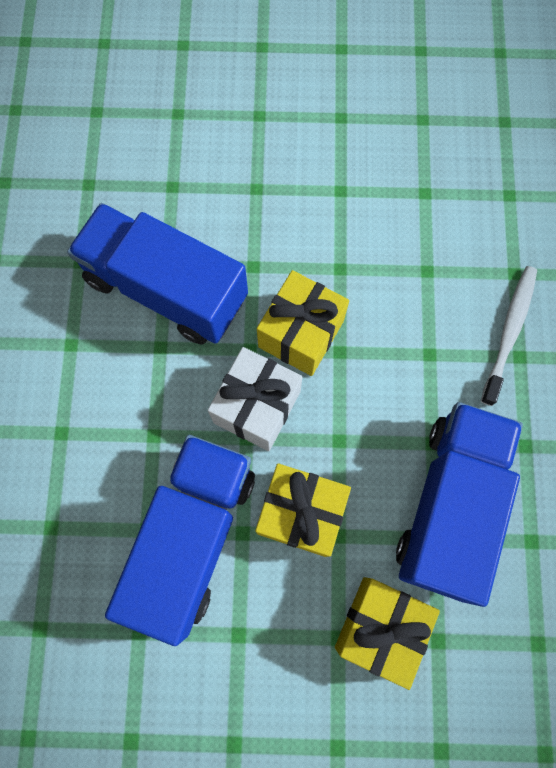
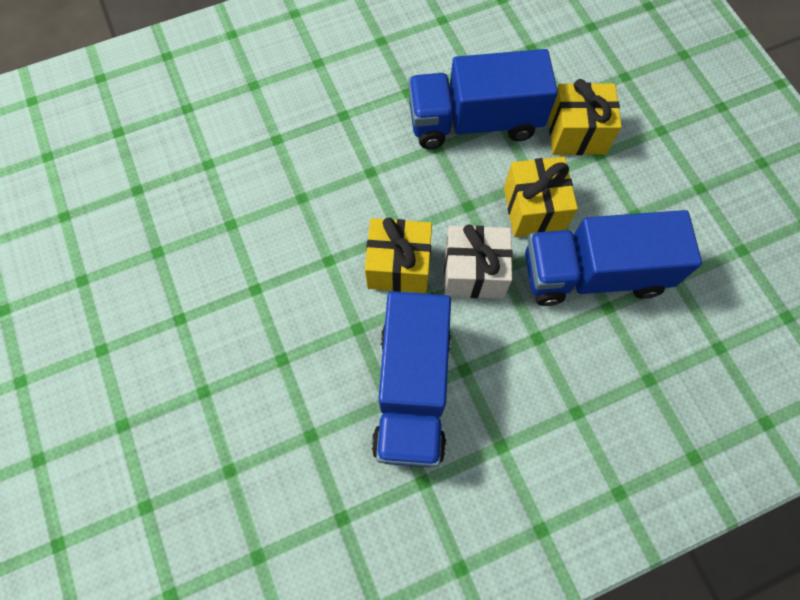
camera: 115 degrees left, 5 degrees down
white toothbrush [481,266,537,406] -> none

